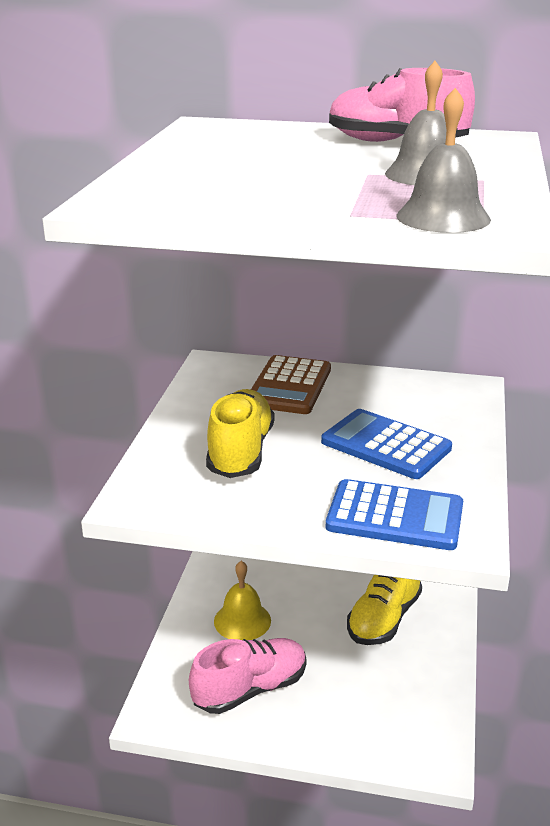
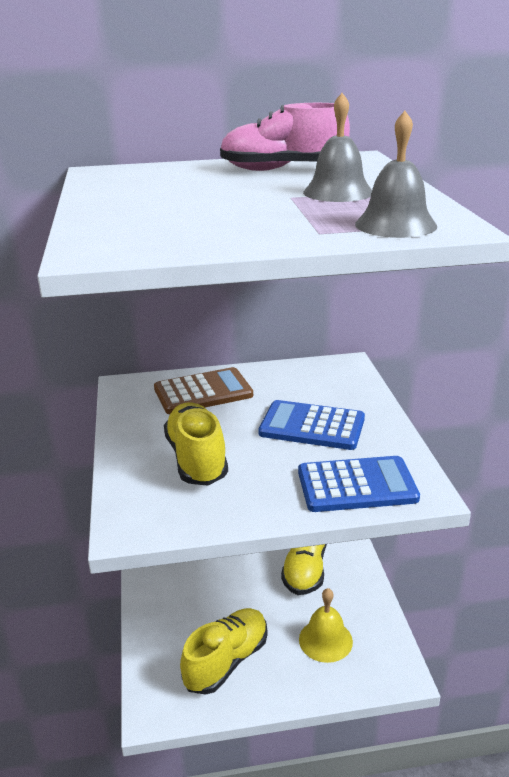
camera: 20 degrees left, 0 degrees up
pink shoe [189,638,307,714] -> yellow shoe [180,608,267,695]
yellow bell [214,561,271,640] -> yellow bell moved to [299,588,353,663]
brown calculator [251,355,331,414] -> brown calculator turned 105 degrees counterclockwise [154,367,253,414]

